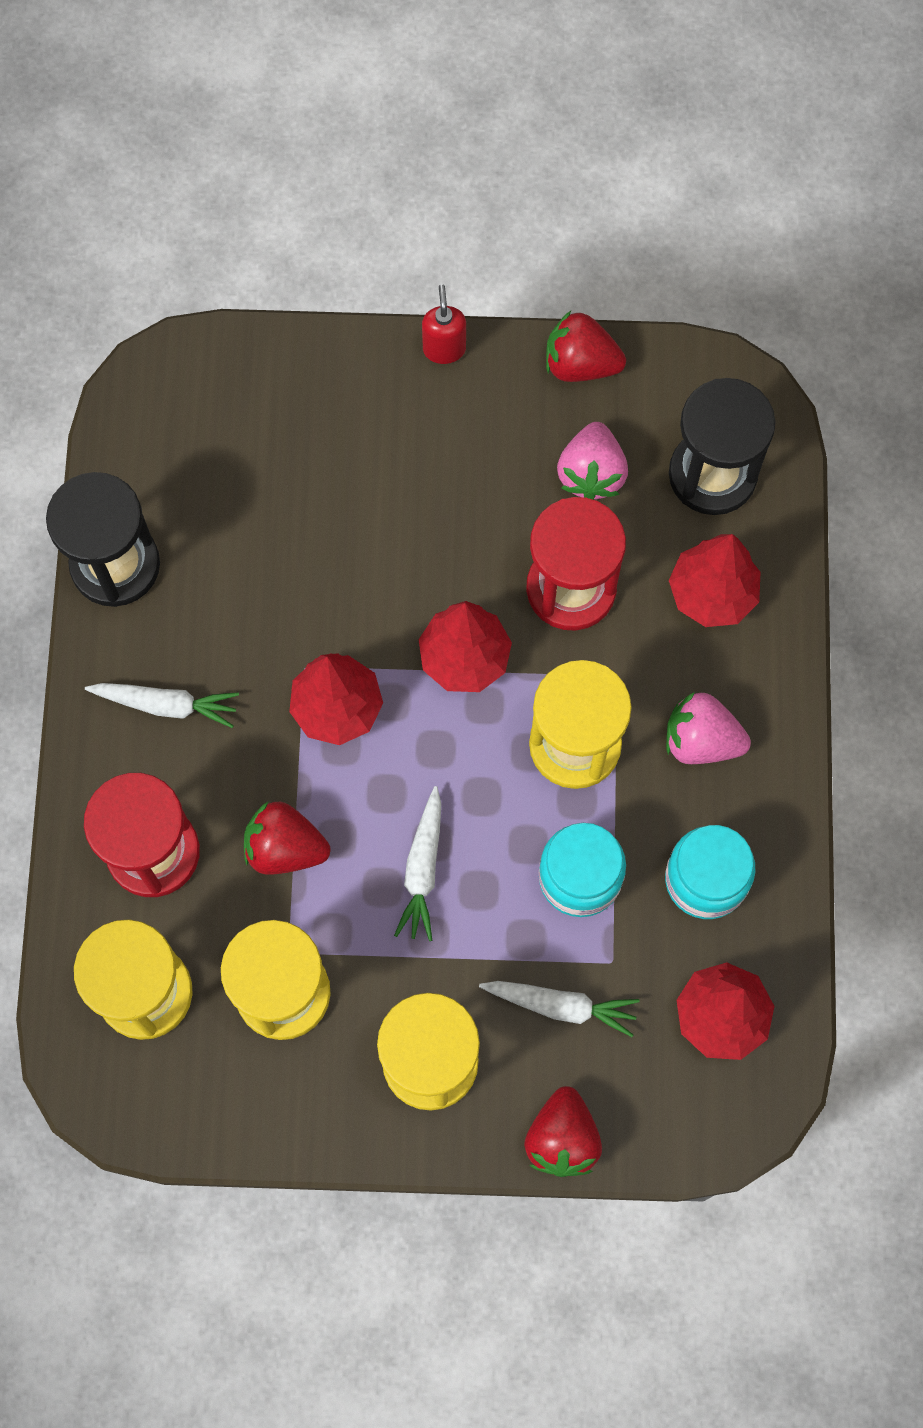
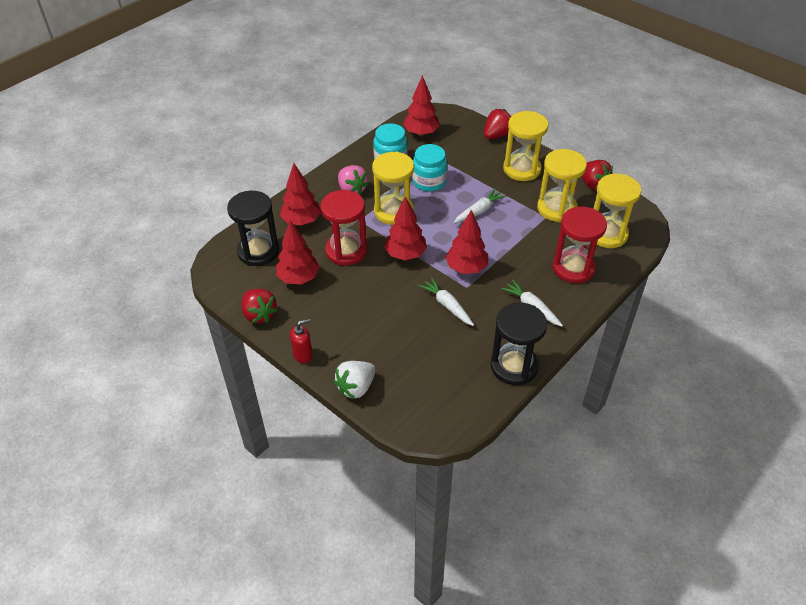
camera: 140 degrees left, 25 degrees down
red strawberry [244,802,331,875] -> red strawberry moved to [581,160,613,190]
red soap dispenser [422,284,466,364] -> red soap dispenser turned 150 degrees counterclockwise [290,318,312,363]
white carrot [479,981,640,1037] -> white carrot moved to [419,277,474,326]
pink strawberry [557,422,628,500] -> red tree [276,220,320,284]
none -> white strawberry [334,361,376,399]

